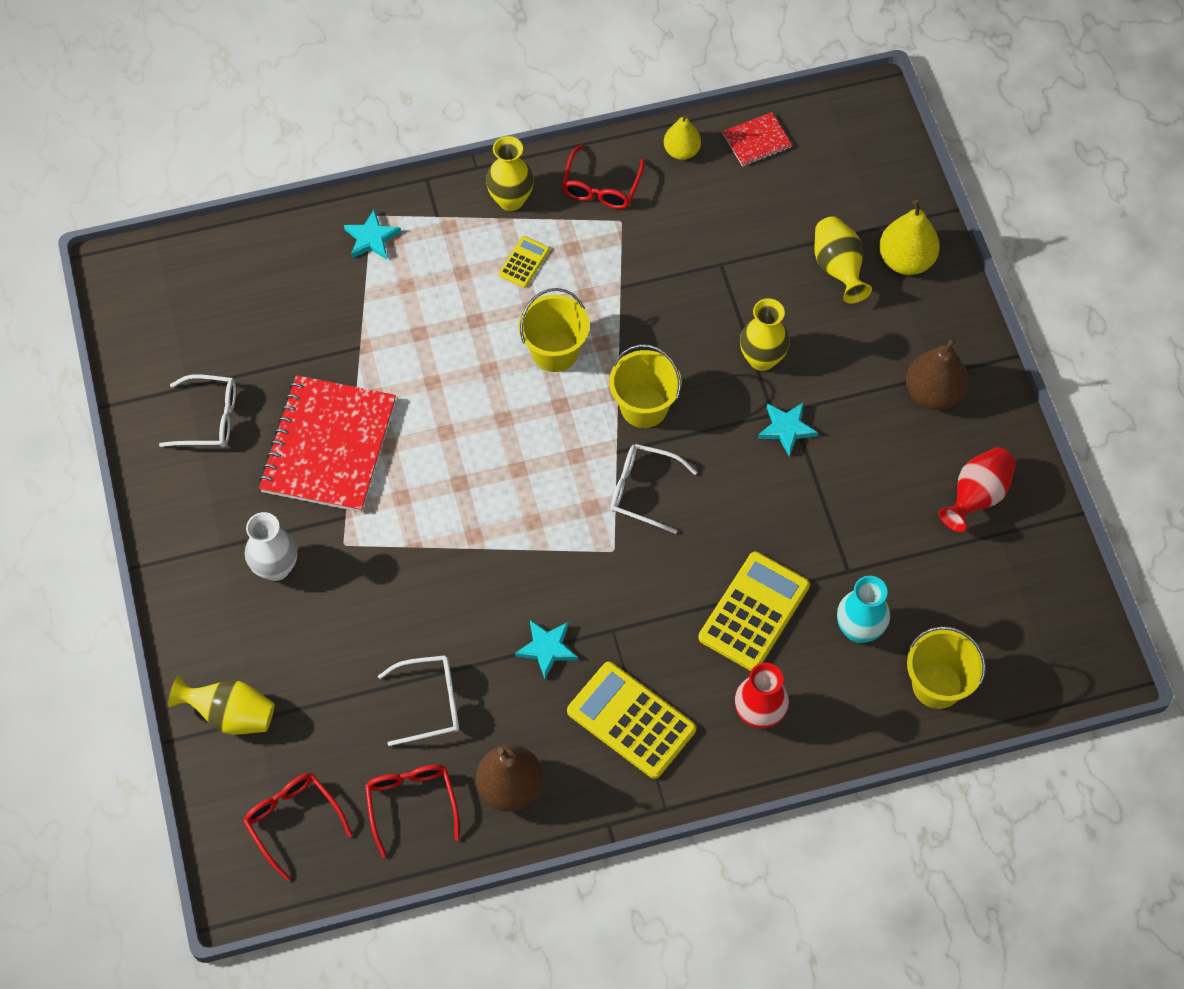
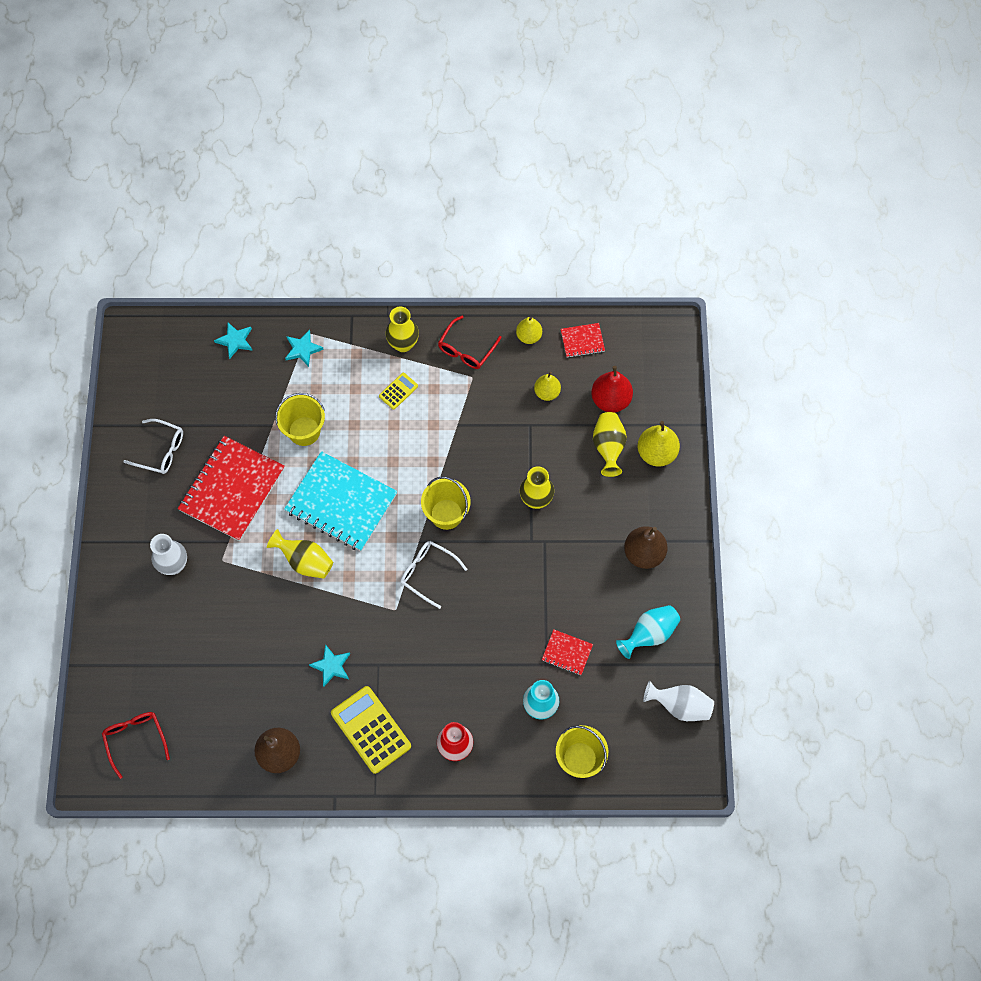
camera: 15 degrees right, 5 degrees up
yellow vase [168,675,275,735] -> yellow vase moved to [267,529,333,579]
red glasses [365,764,460,858] -> none
white glasses [378,655,459,746] -> none
yellow bucket [519,288,590,372] -> yellow bucket moved to [275,393,325,446]
yellow calculator [698,552,810,671] -> none
turquoise star [758,402,818,456] -> turquoise star moved to [214,322,253,359]
red vase [939,447,1016,532] -> turquoise vase [616,605,680,659]
none -> turquoise notebook [284,451,398,551]
none -> yellow pear [534,372,561,401]
none -> red notebook [542,629,593,675]
none -> red pear [591,366,633,413]
none -> white vase [643,681,714,721]

